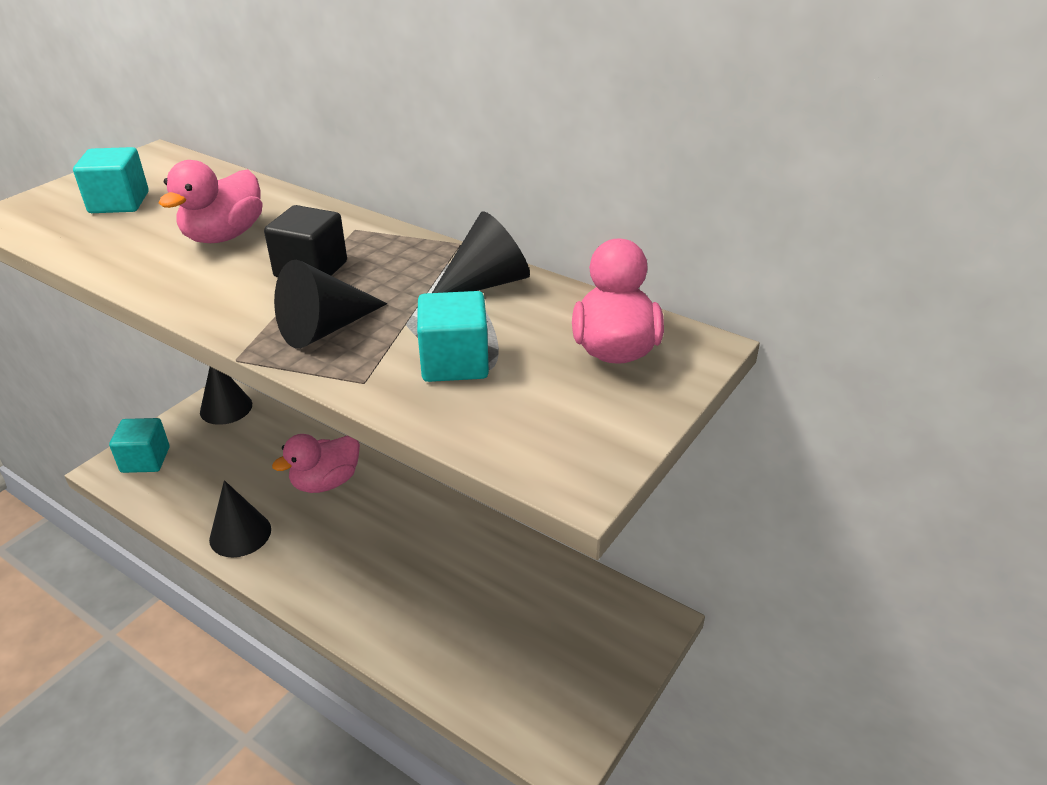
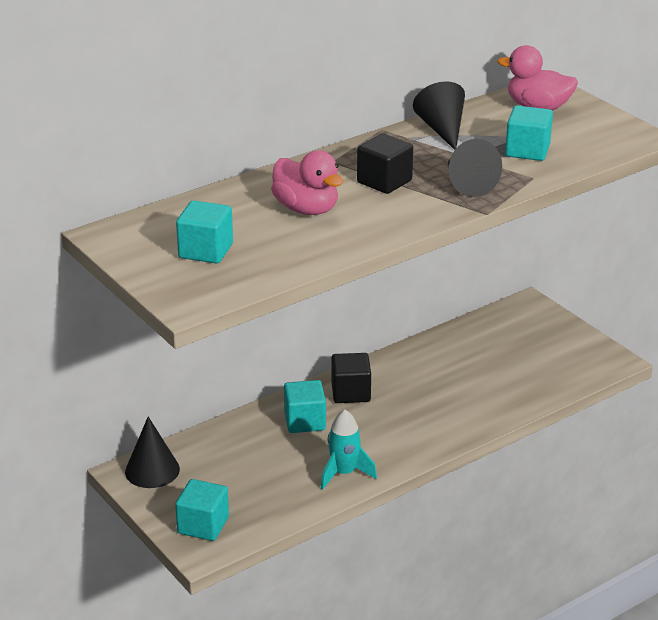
camera: 70 degrees left, 5 degrees down
black cone [209,480,271,558] -> turquoise rocket [321,410,377,489]
pink duck [272,434,360,493] -> turquoise cube [284,380,326,433]
none -> black cube [331,353,371,403]

